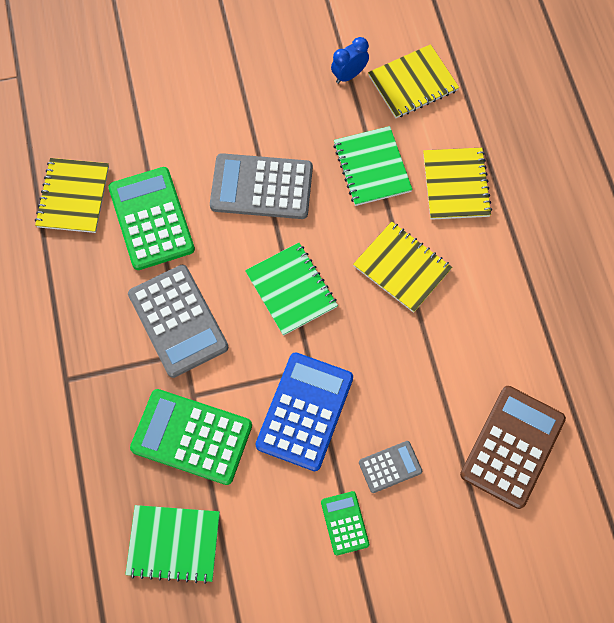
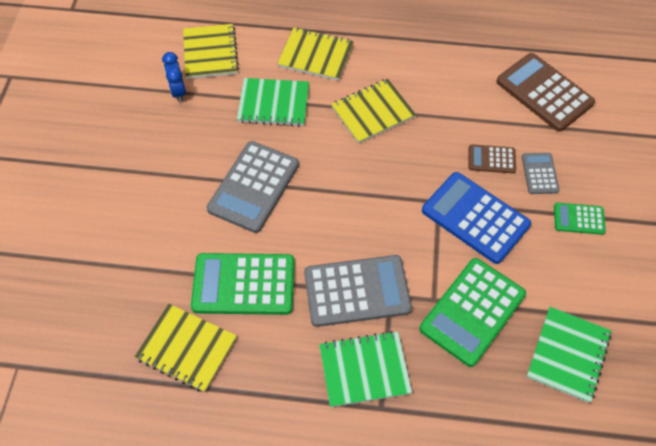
camera: 70 degrees left, 10 degrees down
green notebook [245,243,338,336] -> green notebook moved to [319,331,412,407]
none -> brown calculator [468,144,516,173]

